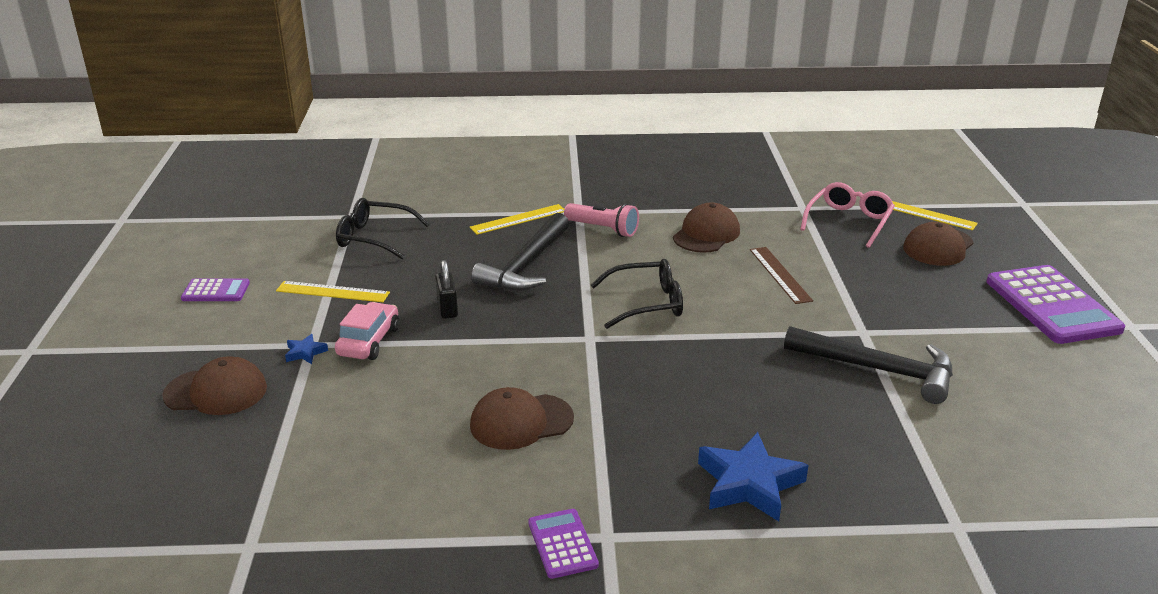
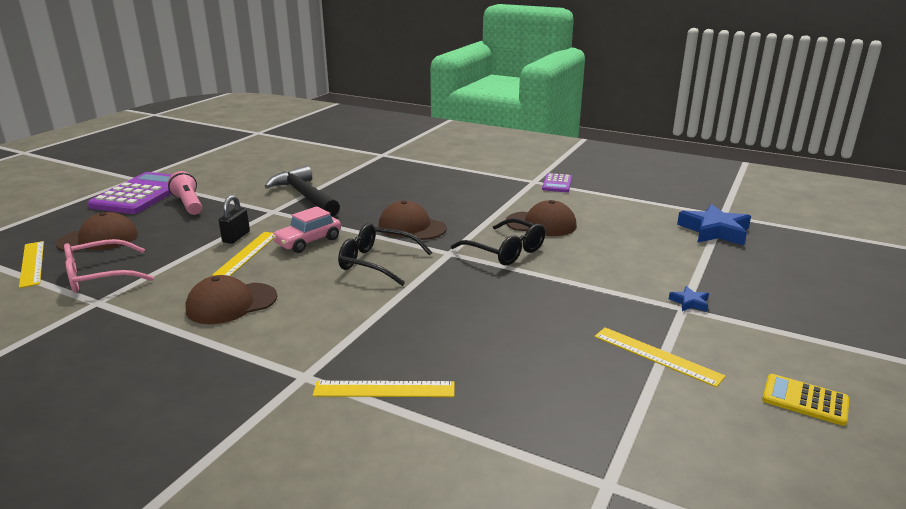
camera: 150 degrees left, 5 degrees down
brown cap [162,356,267,415] -> brown cap moved to [378,201,447,240]
purple calculator [181,278,250,301] -> yellow calculator [762,374,849,426]
pink car [335,302,399,360] -> pink car moved to [272,206,341,253]
black glasses [336,198,430,260] -> black glasses moved to [451,218,545,266]
black padlock [435,260,458,319] -> black padlock moved to [218,195,250,244]
black hammer [471,213,569,291] -> none
pink flashlight [564,203,639,237] -> pink flashlight moved to [168,171,202,215]
blue star [698,432,808,521] -> blue star moved to [677,204,751,245]
brown ruler [750,247,813,304] -> yellow ruler [212,232,273,276]

